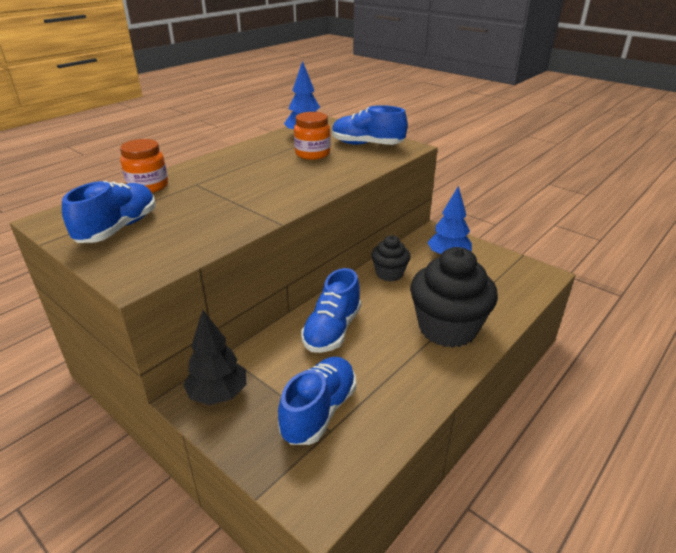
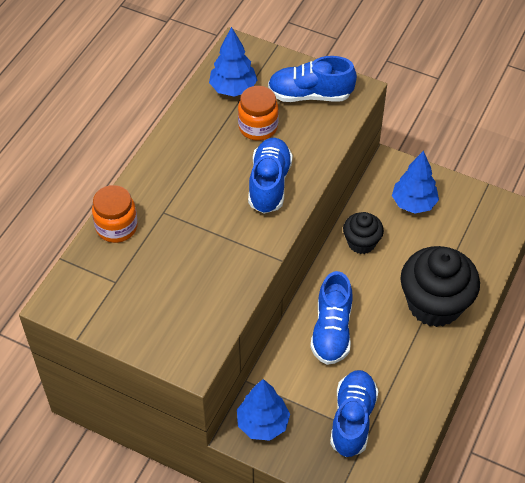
camera: 15 degrees left, 20 degrees up
blue shoe [62,181,156,243] -> blue shoe moved to [248,138,293,214]
black tree [183,310,246,405] -> blue tree [237,379,290,441]

